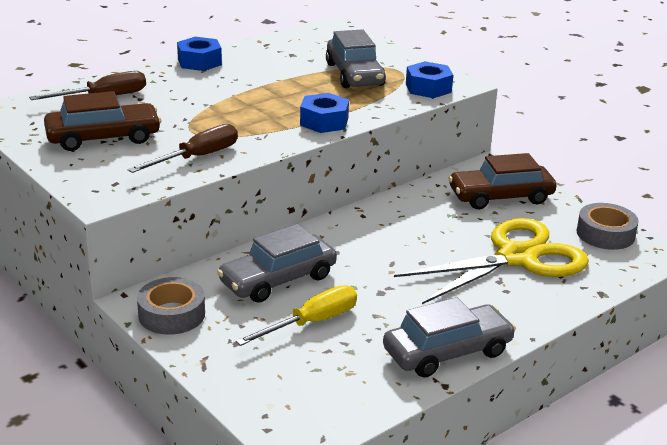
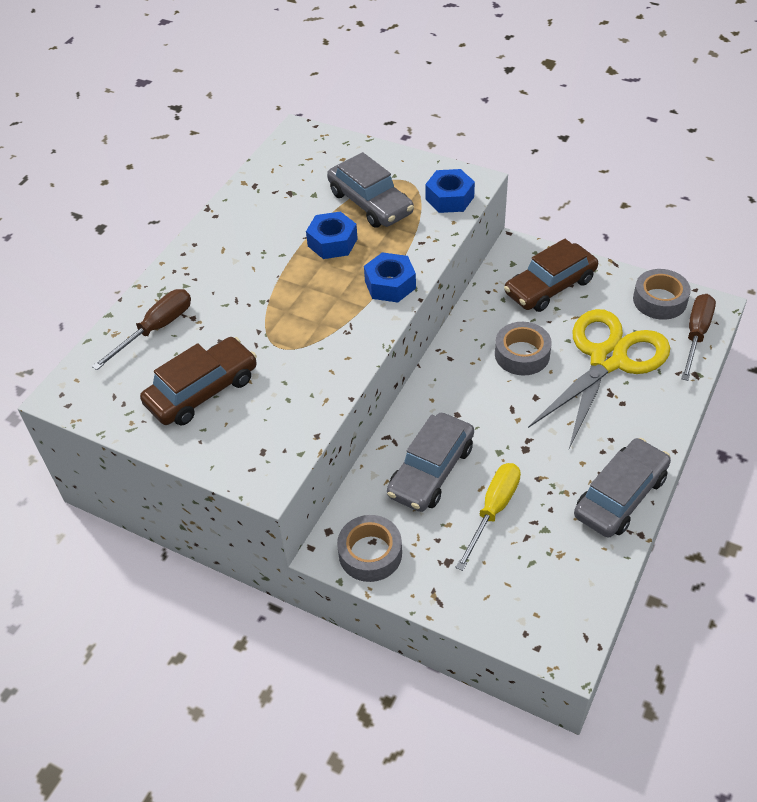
camera: 20 degrees left, 20 degrees up
brown screwdriver [128,124,238,173] -> brown screwdriver moved to [681,294,716,381]
blue nut [177,37,222,71] -> blue nut moved to [306,211,358,259]
none -> grey tape [495,322,552,375]

